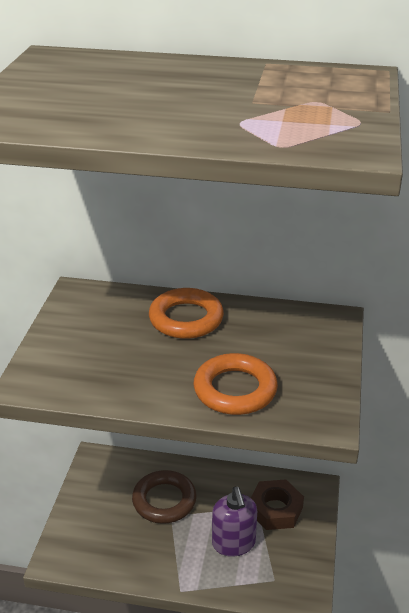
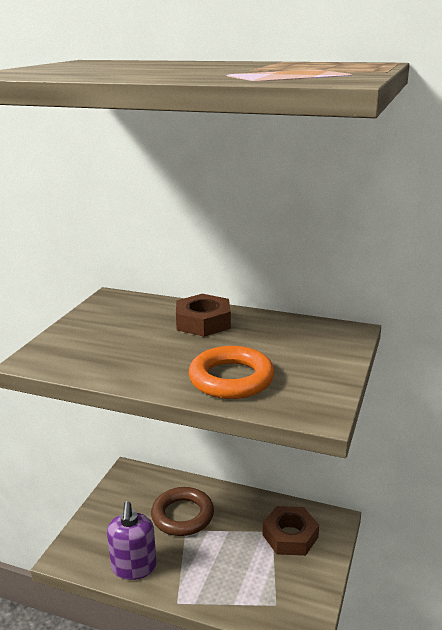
camera: 10 degrees right, 10 degrees down
orange ring [149,288,224,339] -> brown nut [176,294,231,337]
purple soap dispenser [212,487,257,557] -> purple soap dispenser moved to [107,501,157,580]

